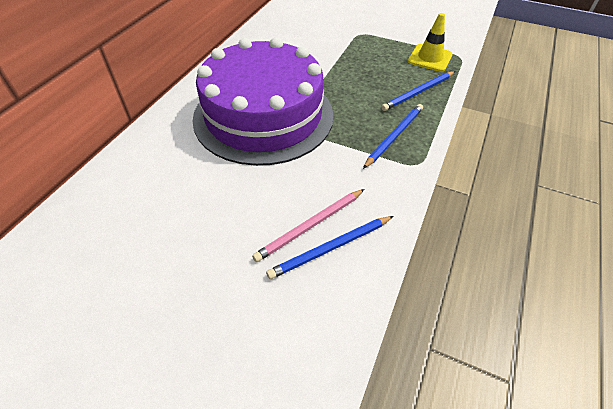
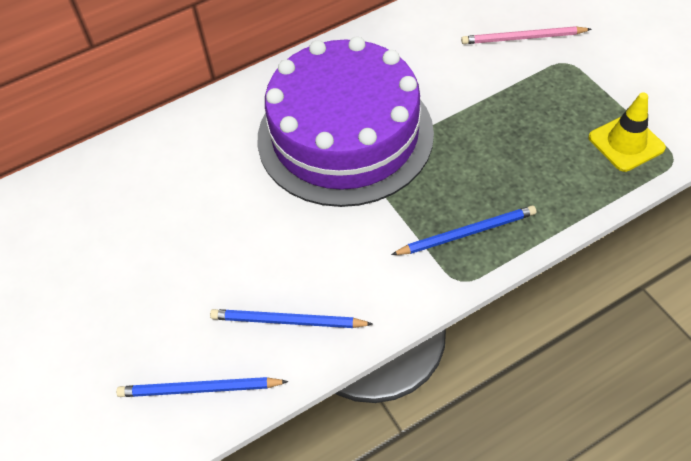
camera: 40 degrees right, 5 degrees up
pink pencil [252,189,364,262] -> pink pencil moved to [461,26,592,44]
blue pencil [381,71,455,111] -> blue pencil moved to [116,377,289,397]

